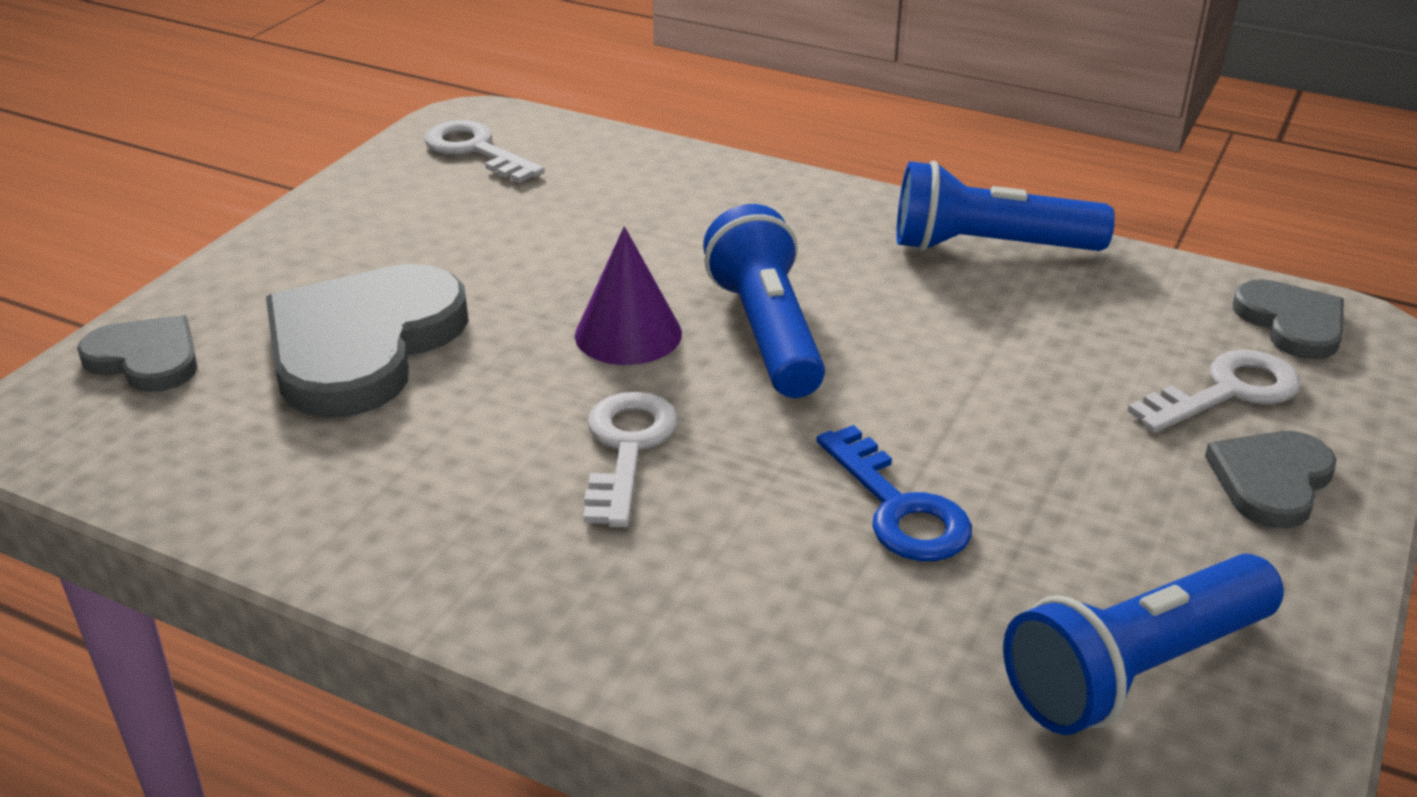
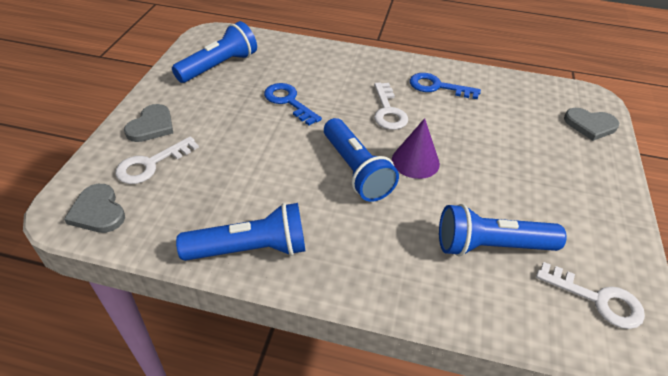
camera: 165 degrees right, 10 degrees up
grey heart [266,264,469,418] -> none
none -> blue key [410,73,481,99]
none -> blue flashlight [439,204,567,256]

